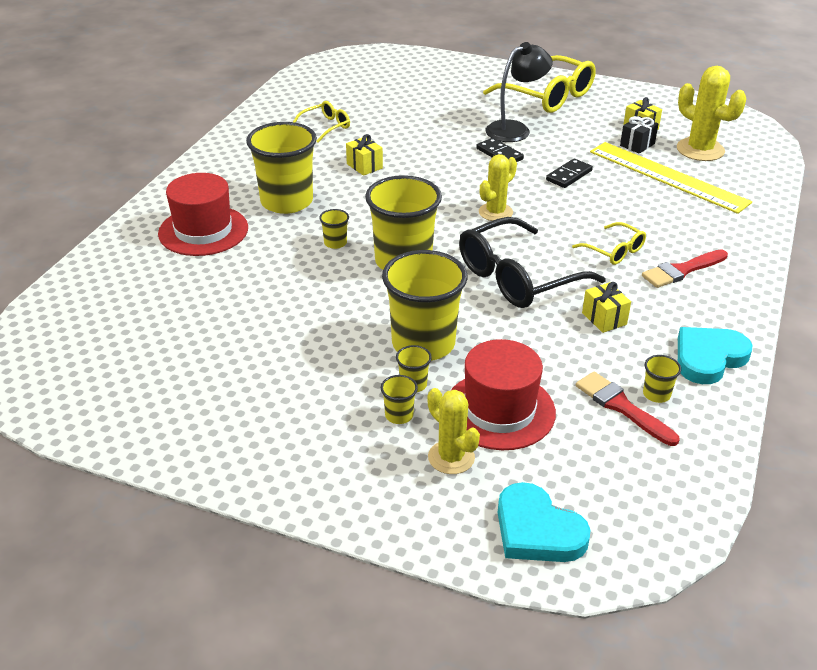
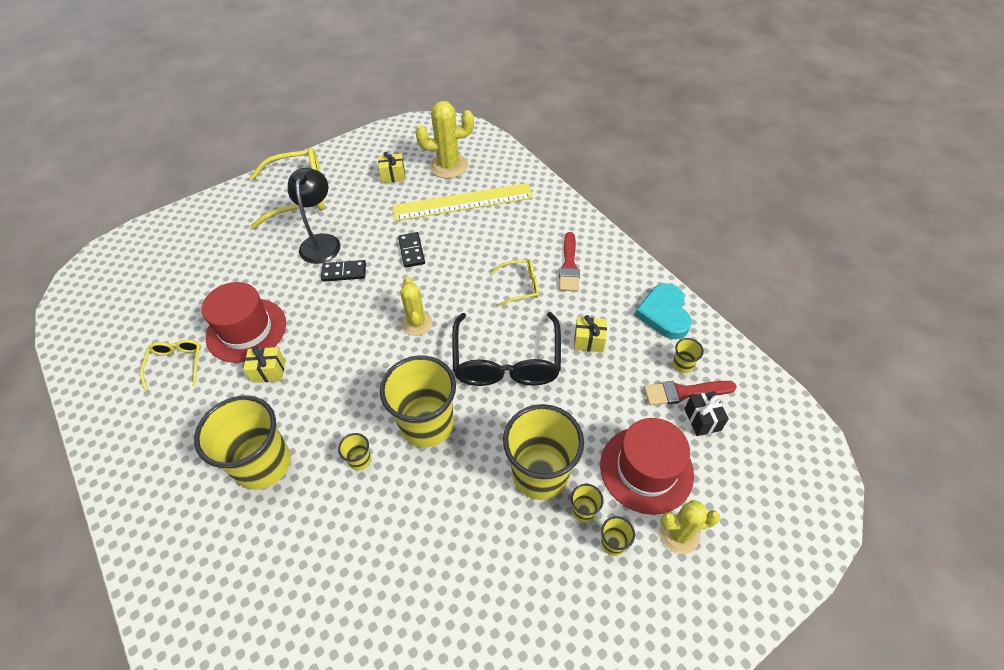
camera: 55 degrees left, 15 degrees up
red hat [158,173,248,256] -> red hat moved to [202,282,286,363]
turquoise heart [498,482,591,562] -> none
black gift [620,116,658,154] -> black gift moved to [684,391,729,436]

